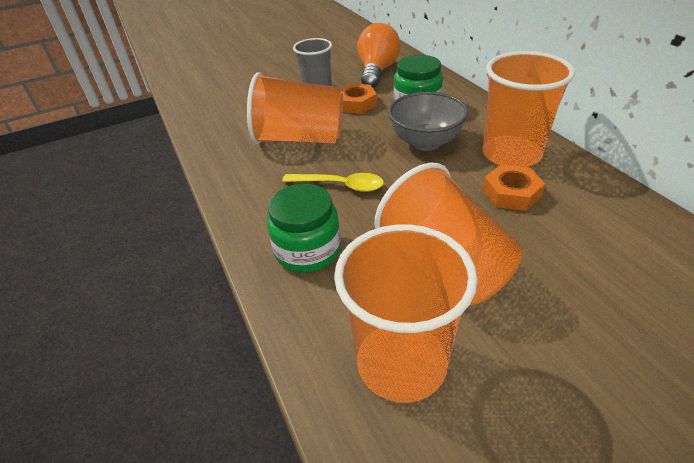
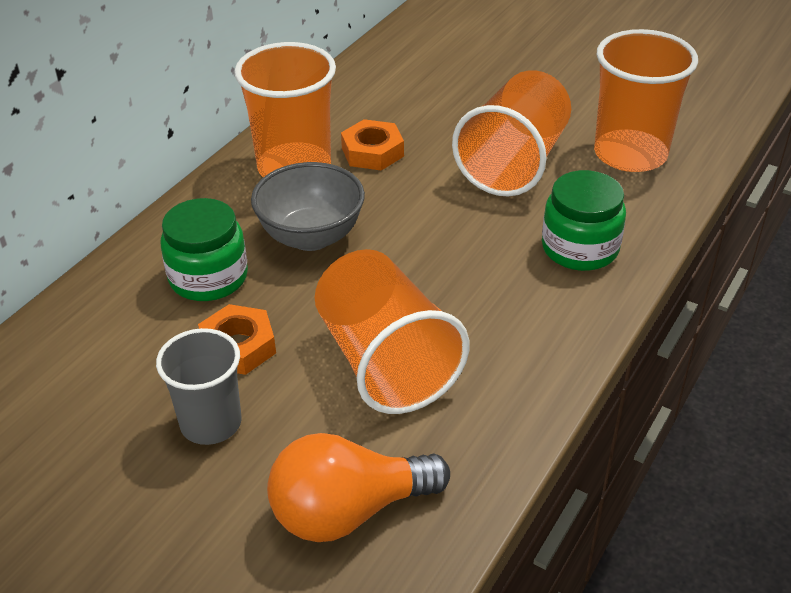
camera: 125 degrees left, 0 degrees up
yellow spoon [282,173,384,192] -> none
orange light bulb [357,23,401,88] -> orange light bulb moved to [267,433,450,542]

